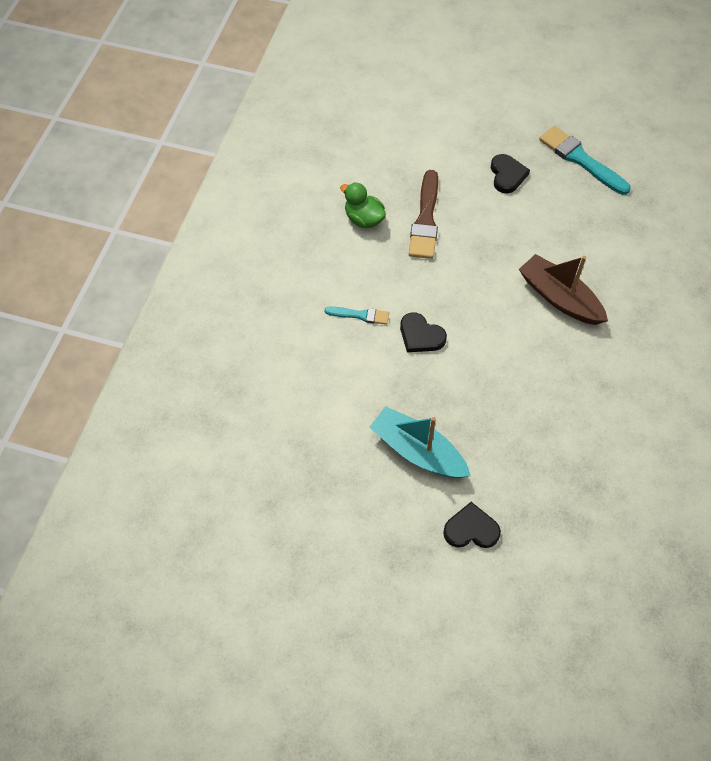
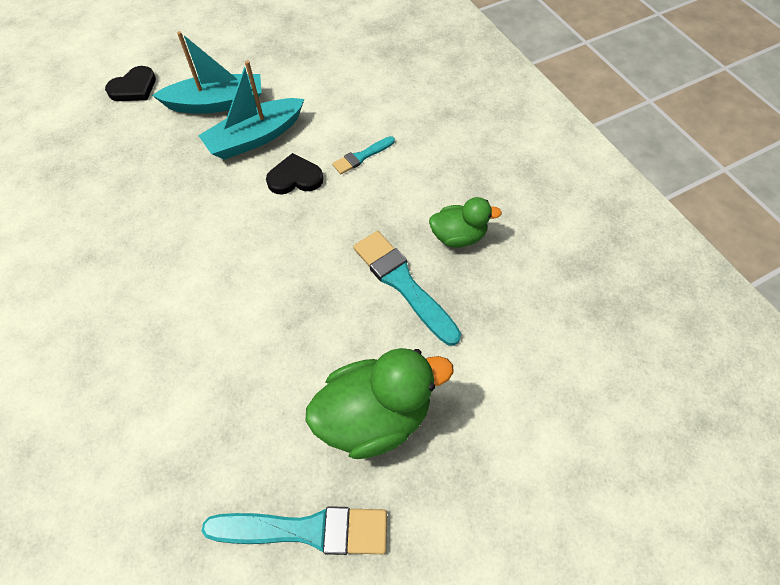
camera: 135 degrees right, 0 degrees up
brown brush [409,170,438,259] -> turquoise brush [353,231,461,346]
black heart [491,154,530,193] -> green duck [306,348,454,459]
brown boat [519,254,608,325] -> none
none -> turquoise boat [198,60,304,160]

